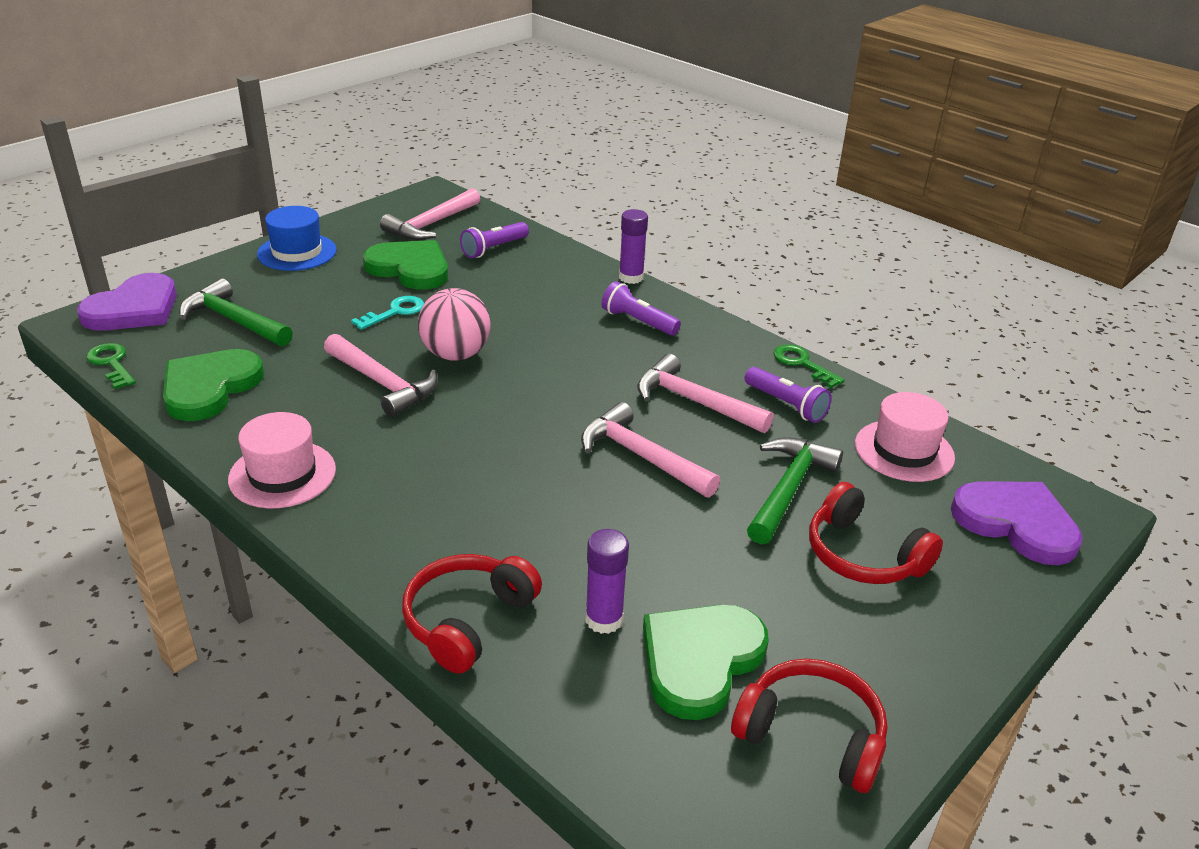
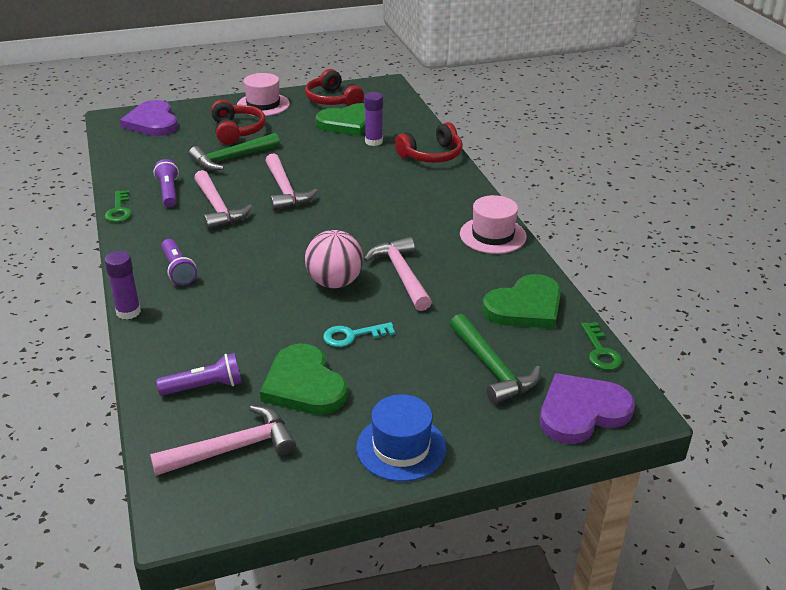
camera: 150 degrees left, 0 degrees up
pink hat [855,392,955,482] -> pink hat moved to [237,73,290,116]

